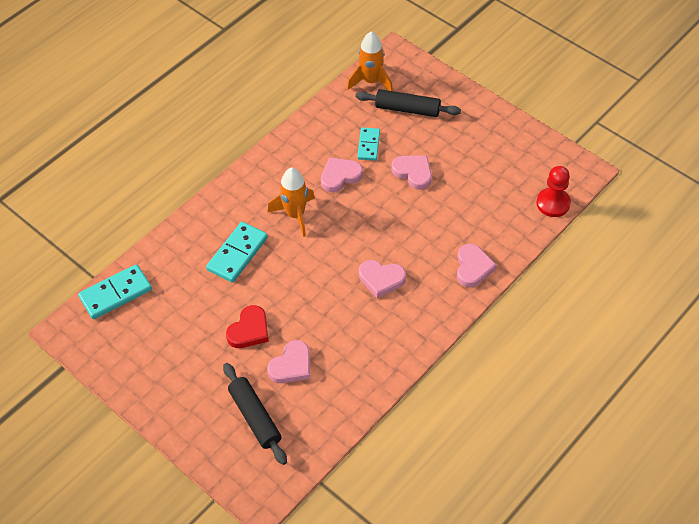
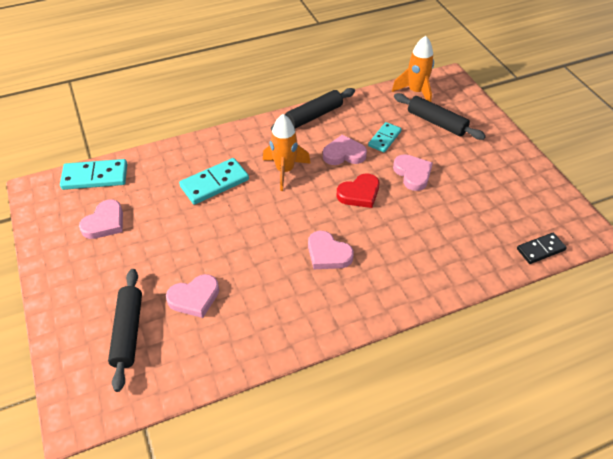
camera: 25 degrees right, 5 degrees down
red heart [226,305,269,348] -> red heart moved to [337,173,379,208]
pink heart [457,244,497,287] -> pink heart moved to [79,199,123,239]
red pawn [537,166,571,217] -> black domino [517,233,567,264]
none -> black rolling pin [271,88,355,130]

